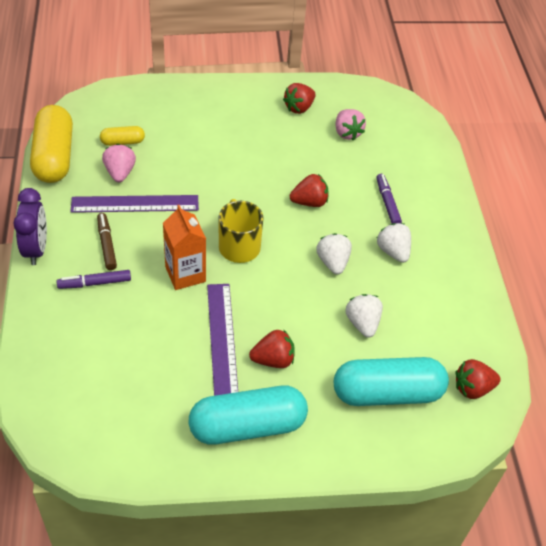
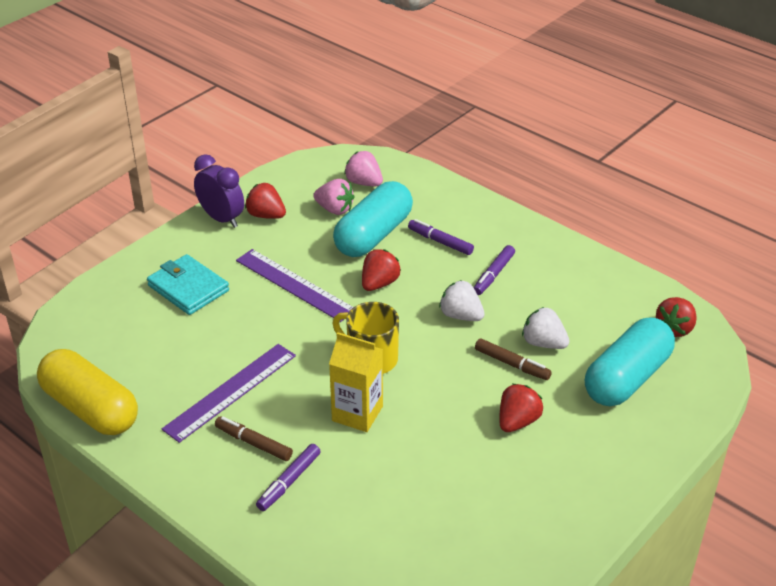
camera: 40 degrees left, 10 degrees down
purple clock [13,188,47,265] -> purple clock moved to [194,154,244,228]
yellow capsule [100,126,145,146] -> none
pink strawberry [102,144,136,182] -> pink strawberry moved to [344,151,383,186]
orange carton [163,205,206,290] -> yellow carton [329,332,383,432]
turquoise capsule [189,386,308,445] -> turquoise capsule moved to [333,181,413,257]
purple ruler [207,284,238,396] -> purple ruler moved to [236,249,353,322]
red strawberry [283,83,316,114] -> red strawberry turned 120 degrees clockwise [245,183,286,219]
white strawberry [377,223,411,263] -> purple marker [474,245,515,295]
none -> turquoise wallet [147,254,229,315]
none -> brown marker [475,338,552,380]

